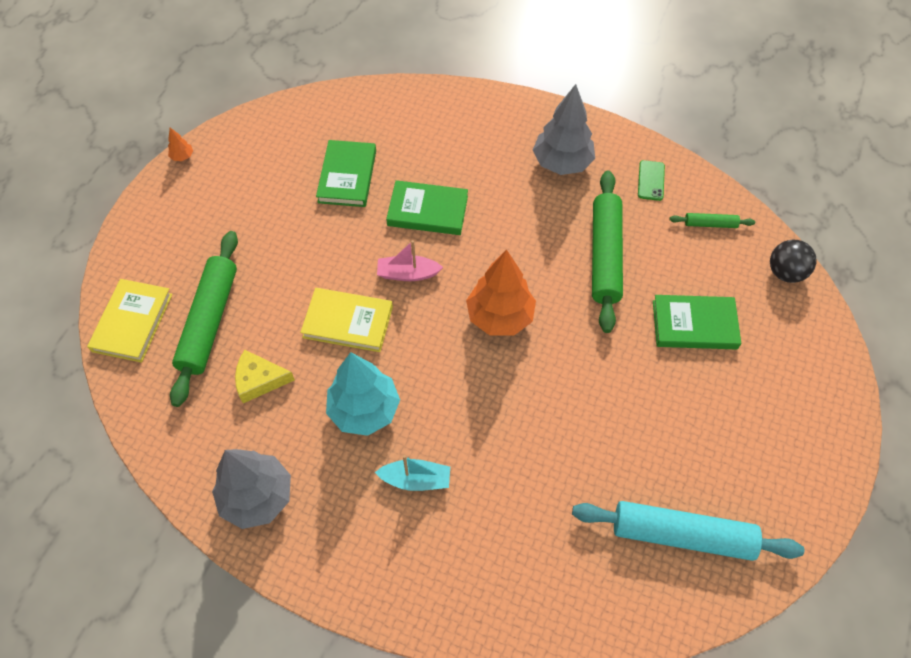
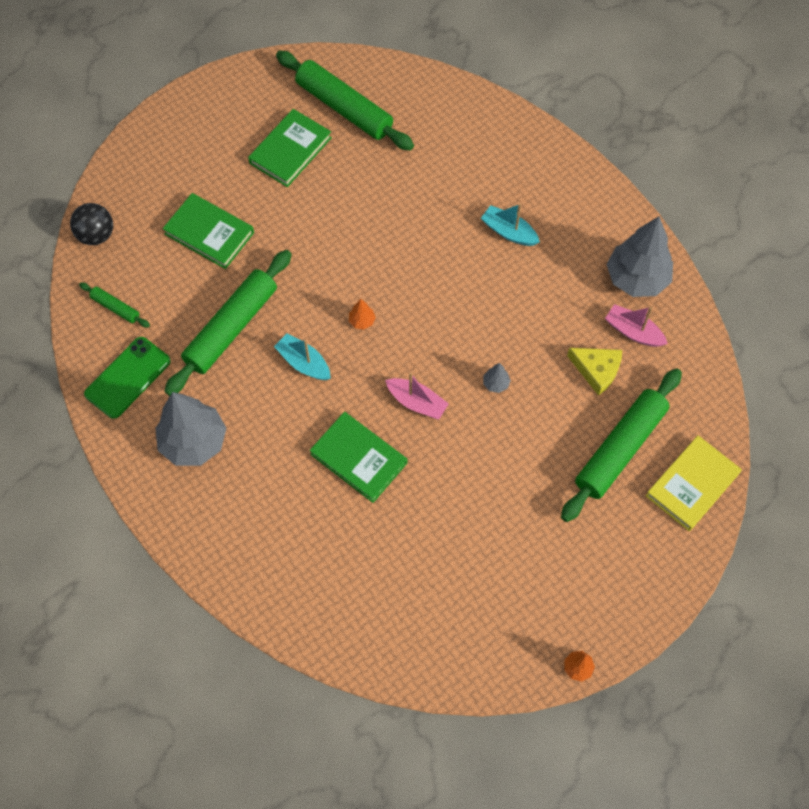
camera: 150 degrees left, 5 degrees up
yellow book [300,288,393,352] -> grey tree [483,363,511,393]
green book [316,140,376,207] -> green book moved to [248,109,332,187]
turquoise tree [326,352,400,436] -> none
orange tree [466,249,536,336] -> orange tree [349,299,376,330], size x0.40
turquoise rolling pin [572,501,804,561] -> green rolling pin [276,51,414,151]
green phone [638,160,665,201] -> green phone [84,337,171,419], size x1.64
none -> turquoise boat [274,333,331,380]
none -> pink boat [605,304,668,347]

